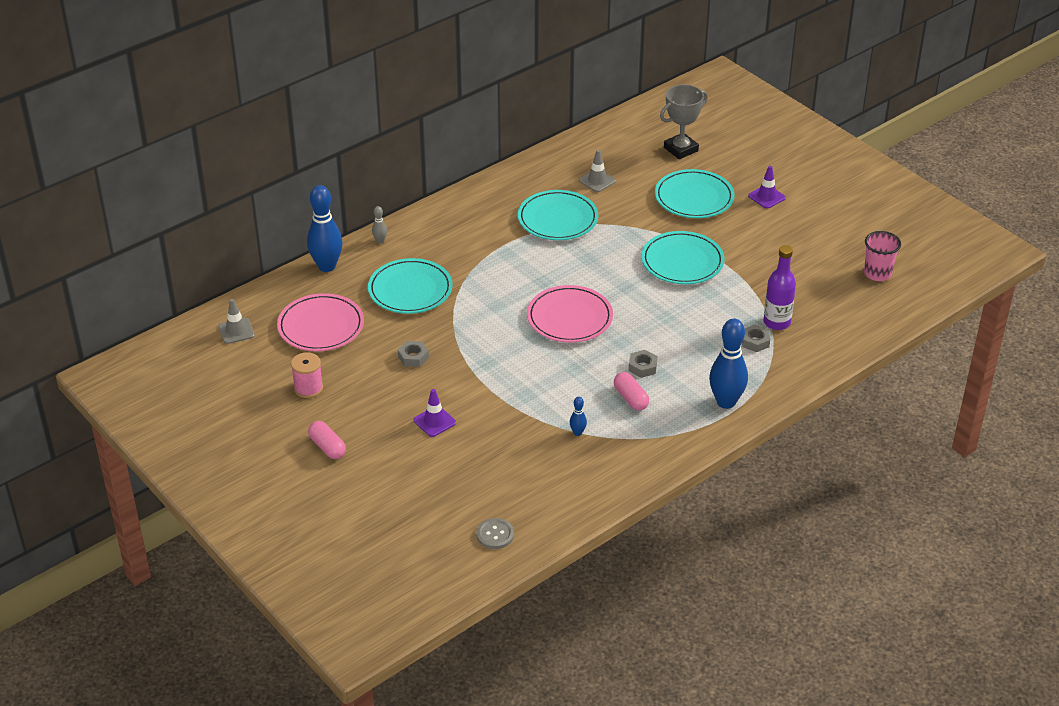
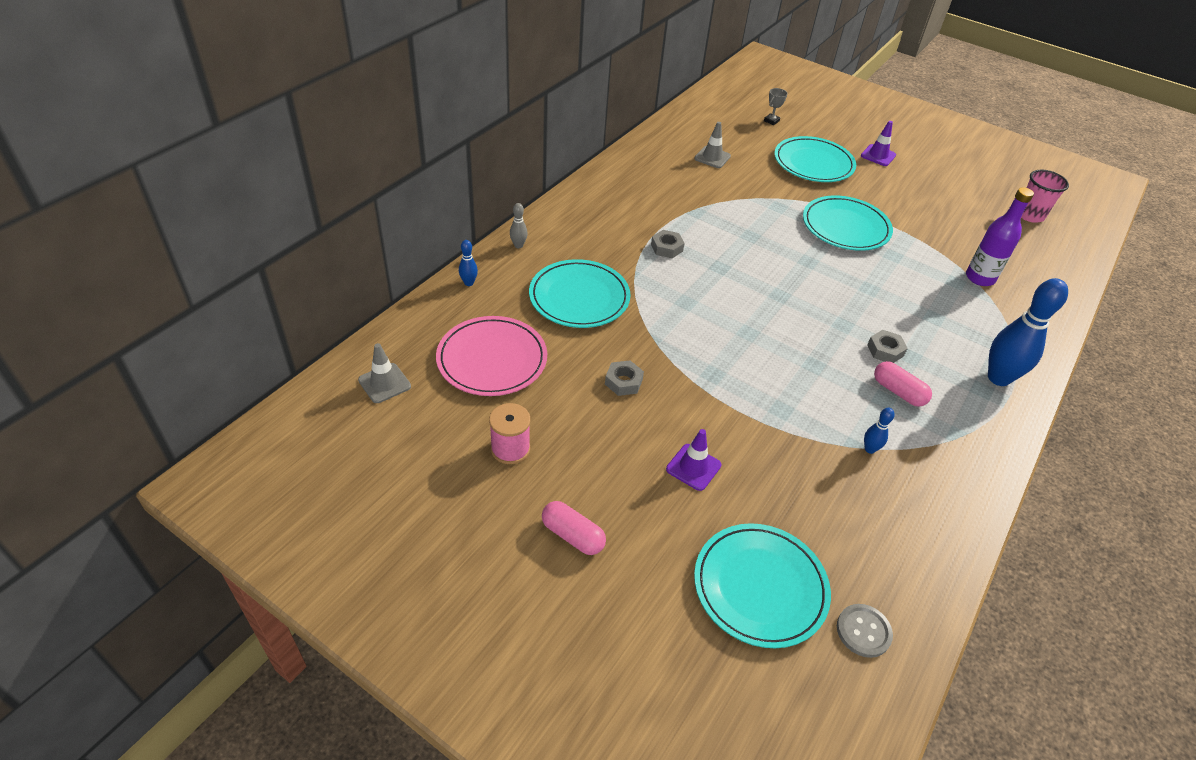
camera: 20 degrees left, 5 degrees up
blue bowling pin [307,185,343,272] -> blue bowling pin [459,240,478,286], size x0.44
turquoise plate [518,190,598,240] -> turquoise plate moved to [694,523,831,648]
pink plate [527,285,613,343] -> none
grey trophy [660,84,708,159] -> grey trophy [764,88,788,125], size x0.48
grey nut [742,325,770,352] -> grey nut moved to [651,230,685,258]

